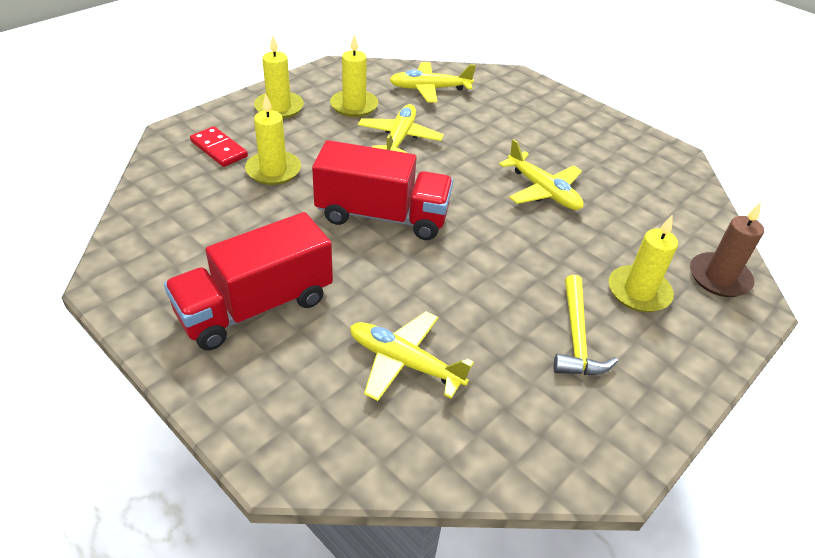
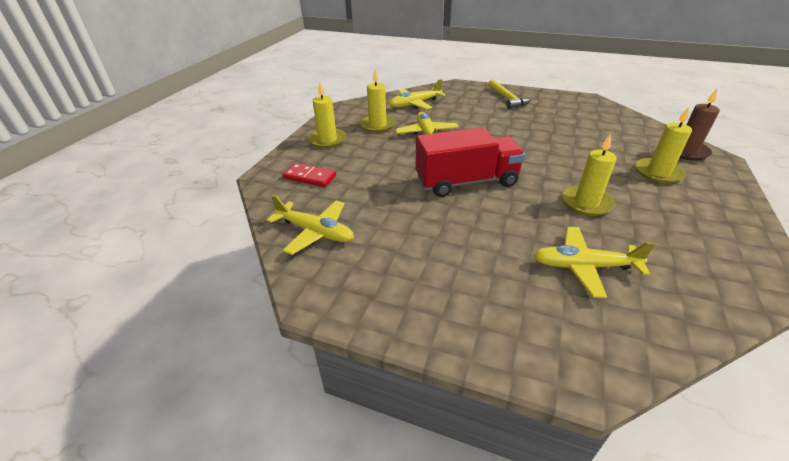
camera: 20 degrees left, 5 degrees down
red truck [164,212,333,350] -> none
yellow candle [245,94,301,185] -> yellow candle moved to [562,134,617,216]
yellow plane [499,139,583,210] -> yellow plane moved to [267,194,354,255]
yellow hammer [553,275,618,375] -> yellow hammer moved to [488,79,531,109]

